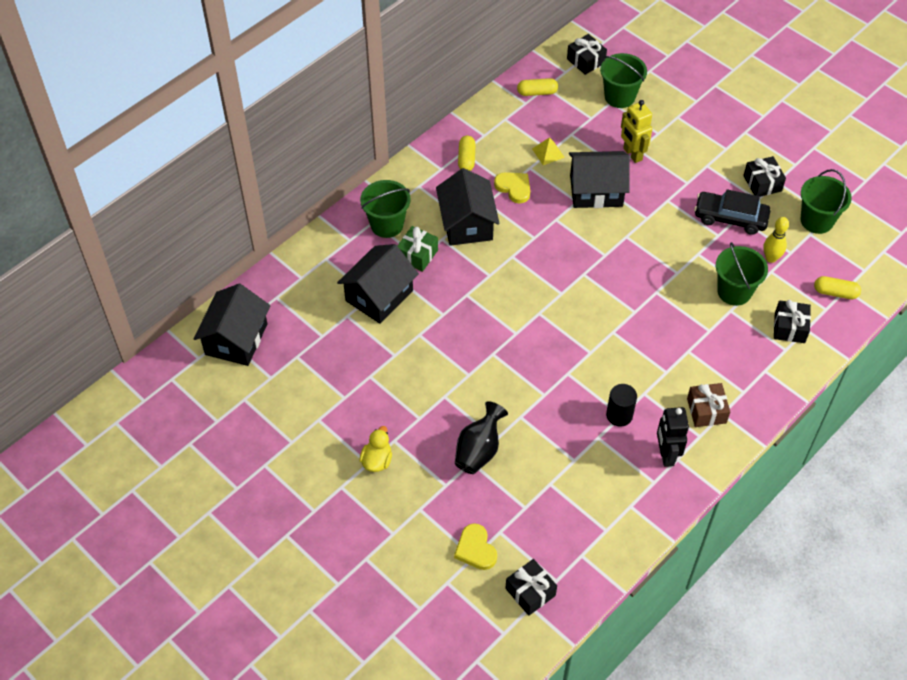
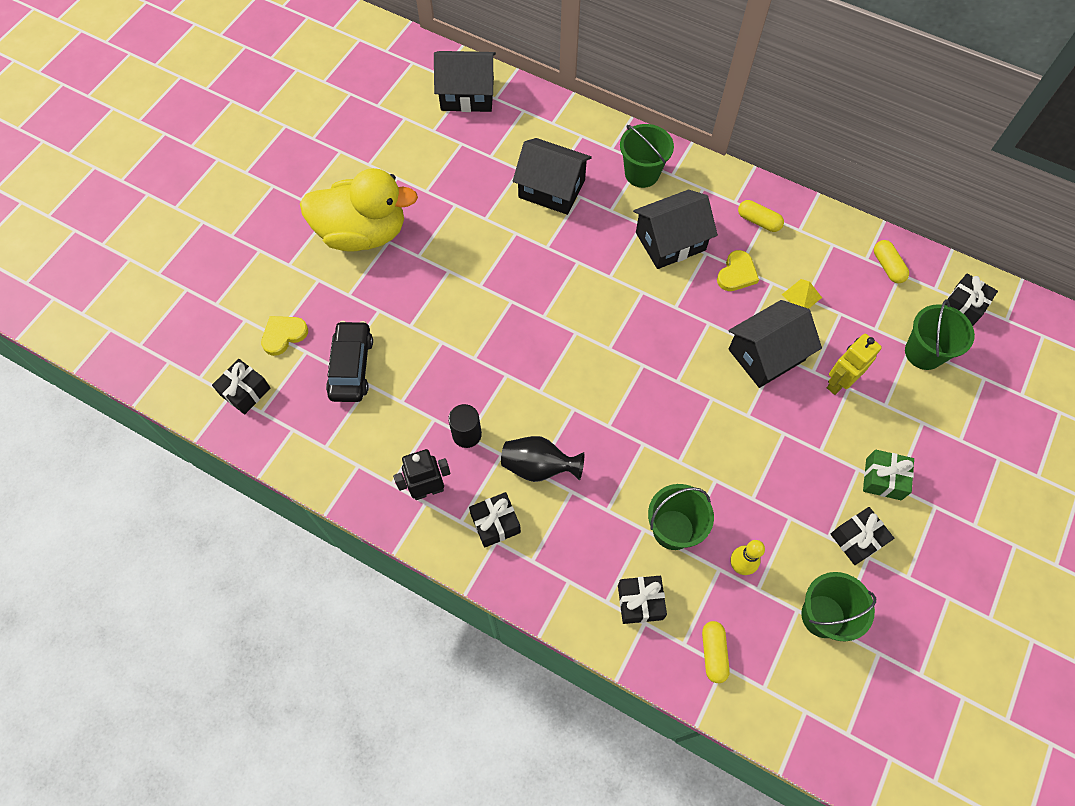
camera: 75 degrees right, 10 degrees up
yellow duck [359,426,392,472] -> yellow duck [300,168,418,252], size x2.44
green gift [398,226,438,272] -> green gift moved to [863,450,914,500]
black vase [455,401,508,474] -> black vase moved to [501,436,584,482]
yellow capsule [458,135,476,171] -> yellow capsule turned 45 degrees clockwise [738,200,784,232]
black house [569,151,630,208] -> black house turned 75 degrees clockwise [728,300,822,388]
brown gift [687,383,730,427] -> black gift [469,492,521,548]
black car [694,189,771,235] -> black car moved to [326,321,373,402]

